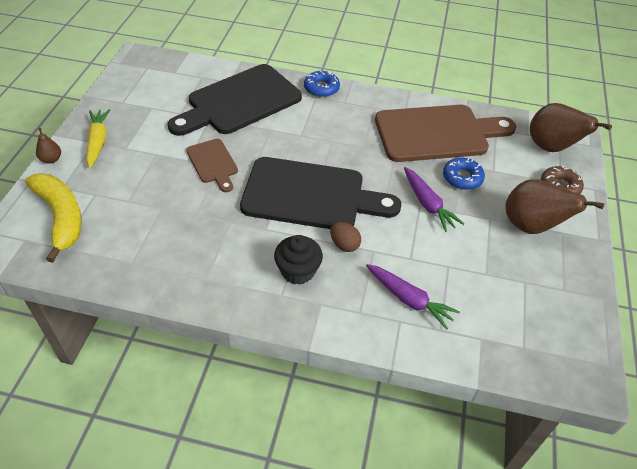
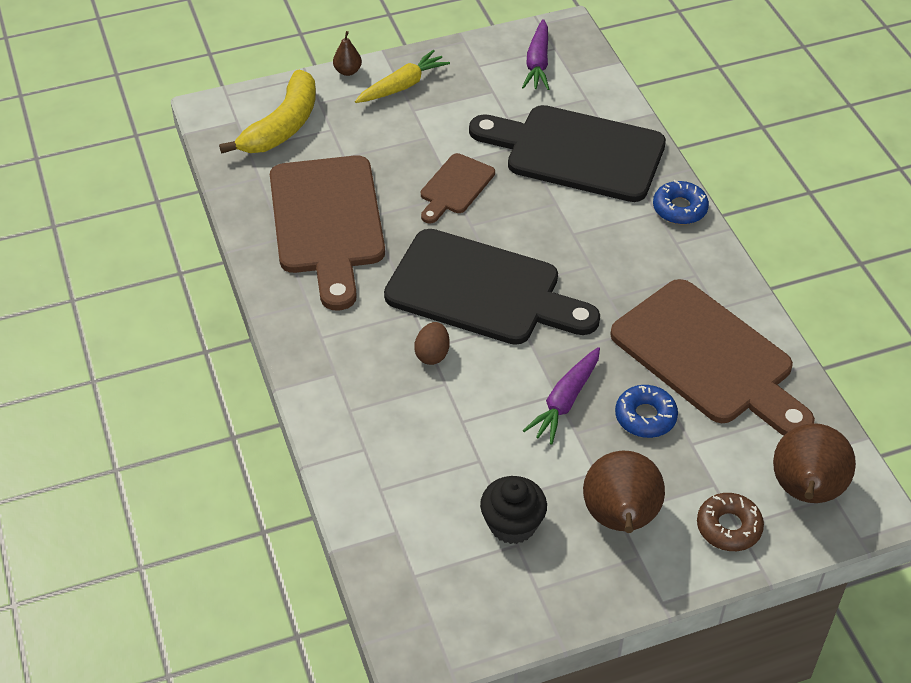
camera: 60 degrees right, 0 degrees up
black cutting board [240,157,401,229] -> black cutting board turned 45 degrees counterclockwise [384,229,600,345]
black cupcake [274,235,323,285] -> black cupcake moved to [480,476,547,544]
purple carrot [366,264,460,330] -> purple carrot moved to [522,19,549,90]
none -> brown cutting board [270,155,385,310]

